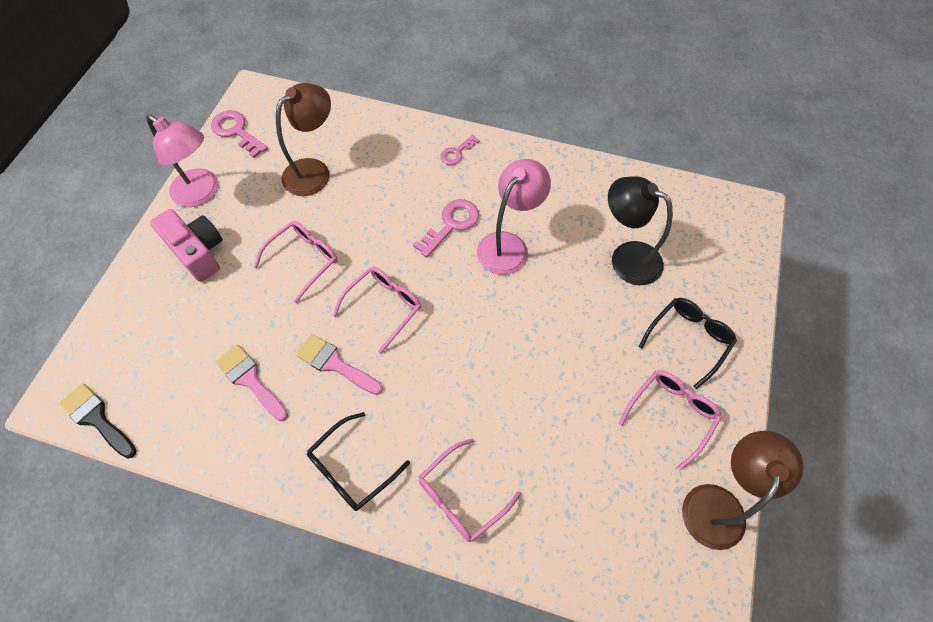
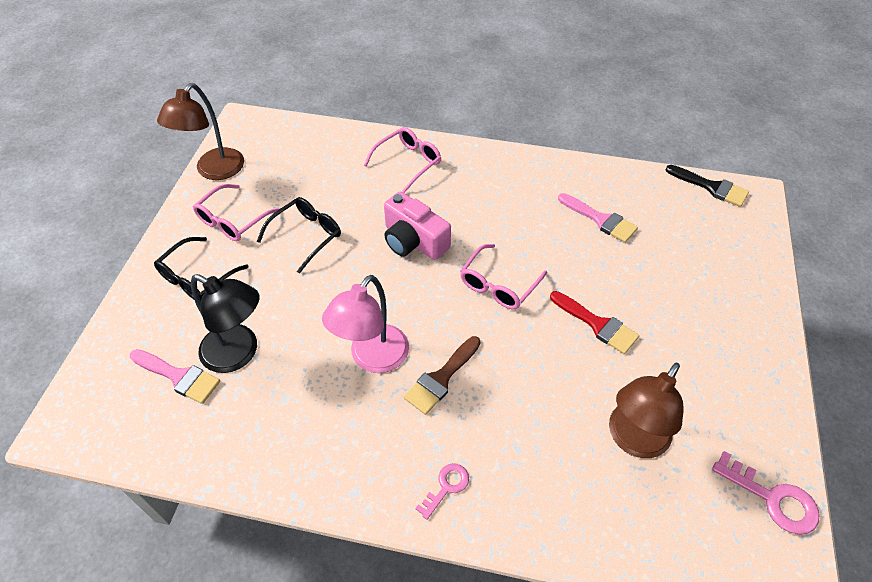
camera: 175 degrees right, 10 degrees down
pink lamp [146,114,218,207] -> none
pink camera [150,209,223,282] -> pink camera moved to [384,192,451,260]
pink glasses [254,221,338,303] -> red brush [550,291,639,354]
pink brush [296,334,383,395] -> pink brush moved to [130,349,220,404]
black glasses [307,412,410,511] -> black glasses moved to [257,197,341,274]
pink key [413,199,479,257] -> brown brush [404,336,481,415]

